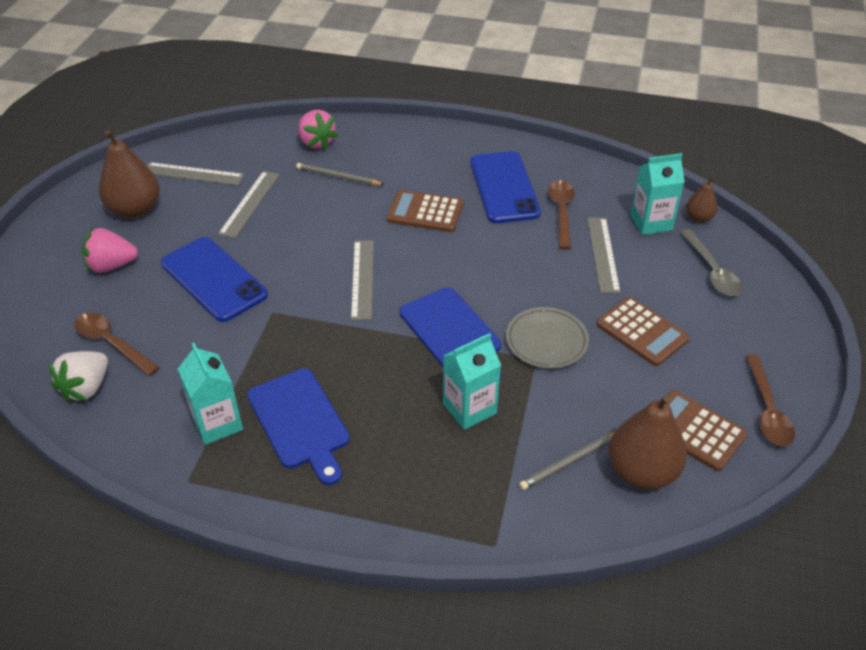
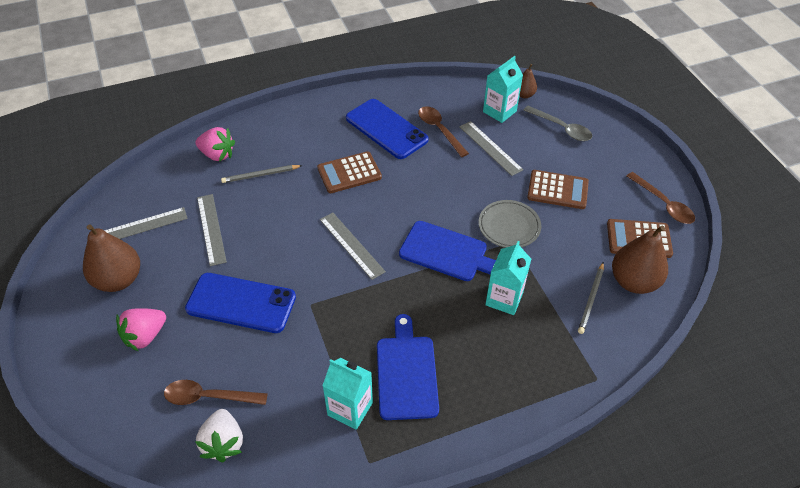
camera: 35 degrees left, 5 degrees up
blue cutting board [247,368,350,485] -> blue cutting board turned 120 degrees counterclockwise [377,314,439,420]

